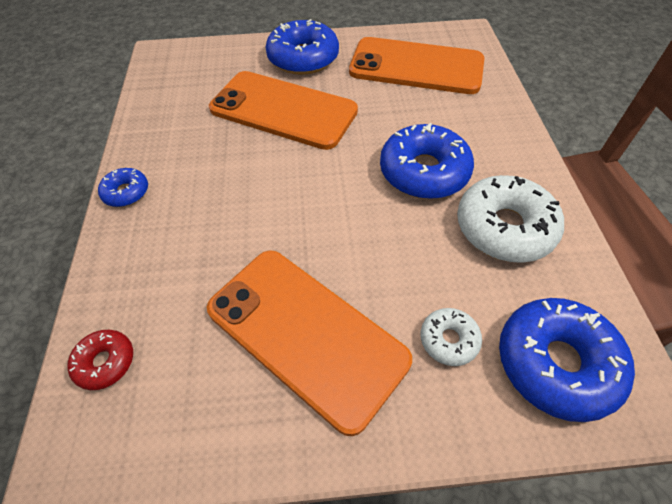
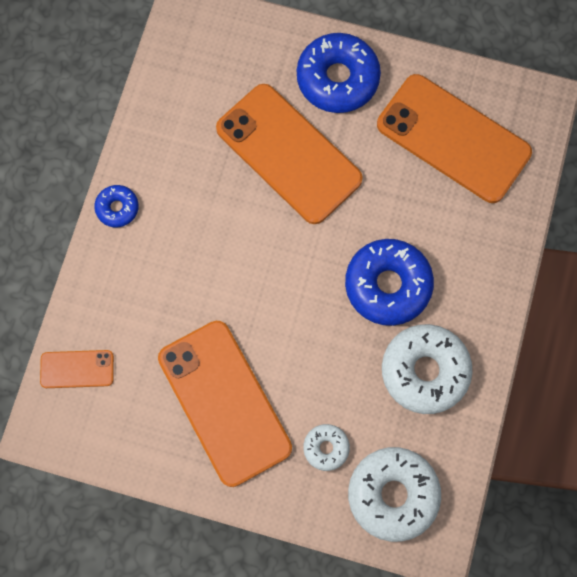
camera: 20 degrees right, 20 degrees up
red donut [67,330,133,390] -> orange phone [40,350,114,388]
blue donut [499,298,635,422] -> white donut [348,447,441,542]

